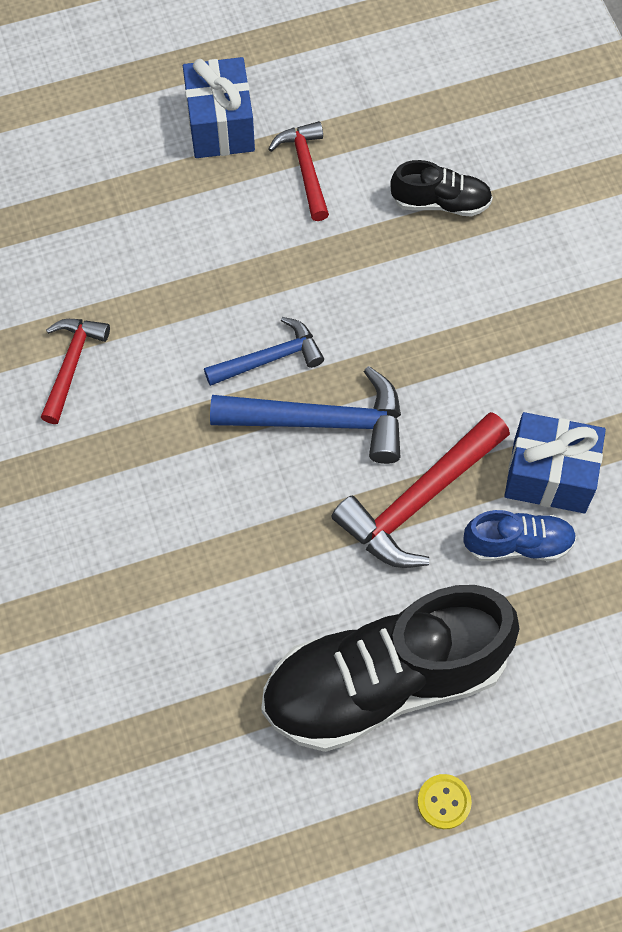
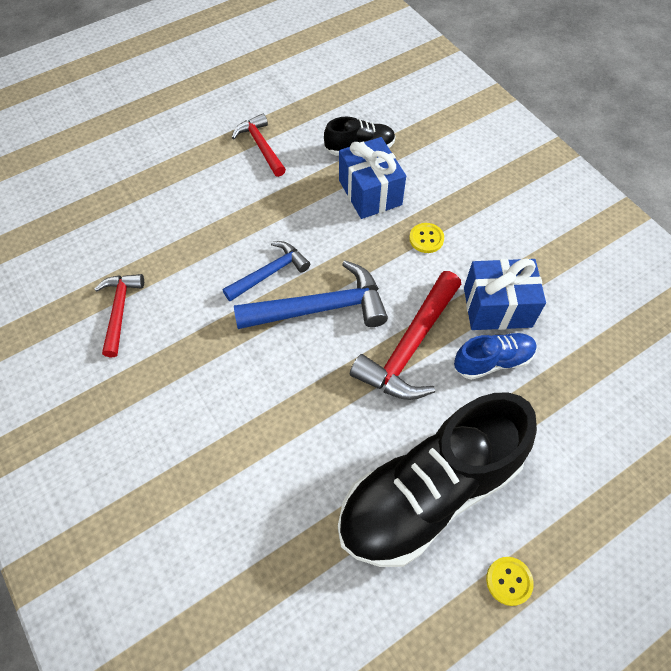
camera: 15 degrees left, 5 degrees down
blue gift [183,57,255,158] -> blue gift moved to [339,137,406,219]
none -> yellow button [409,223,444,253]

